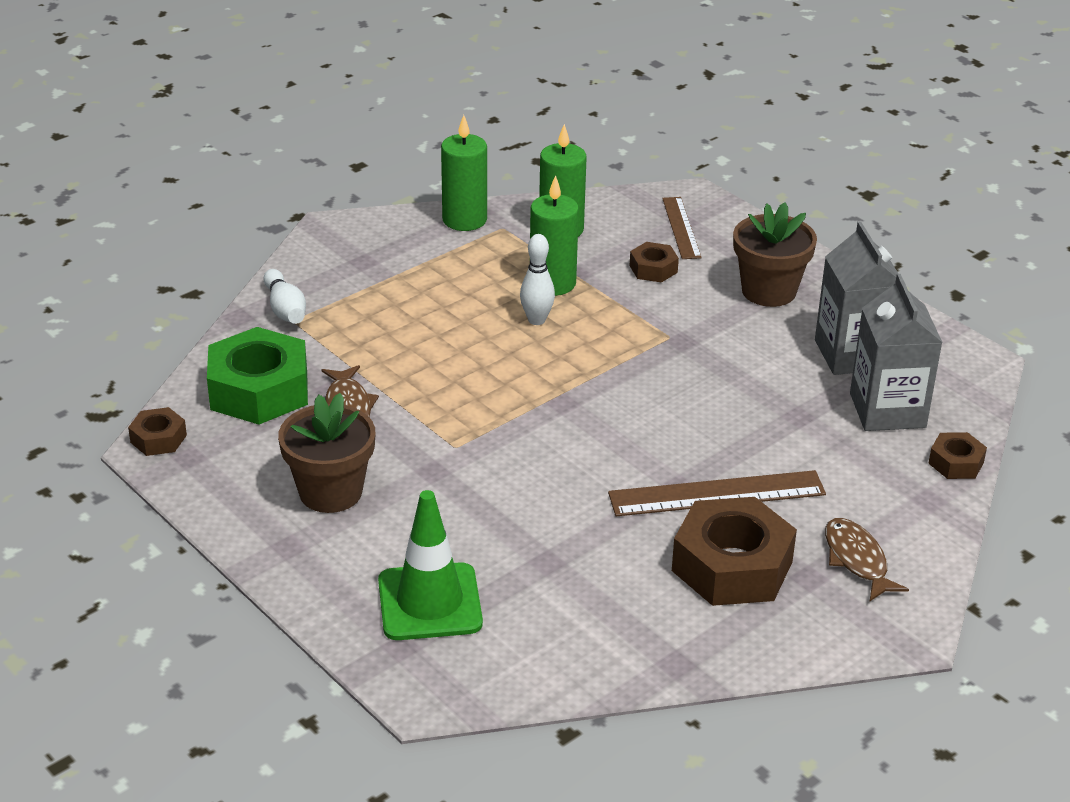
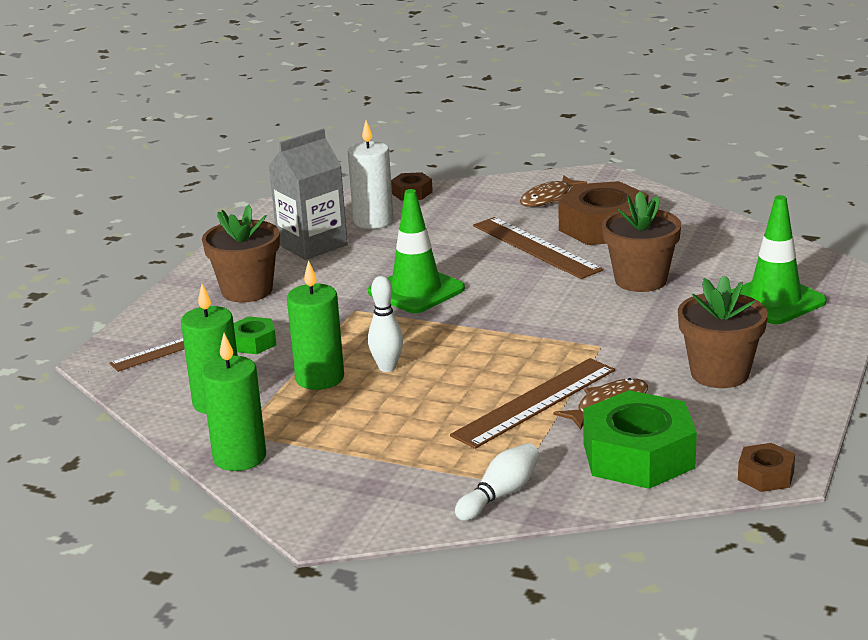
camera: 115 degrees left, 10 degrees down
brown nut [630,242,679,283] -> green nut [234,316,276,354]
grey carton [850,274,943,431] -> white candle [348,120,394,229]
none -> green traffic cone [368,189,465,313]
none -> brown ruler [450,358,615,449]
none -> brown flower pot [602,191,681,292]

